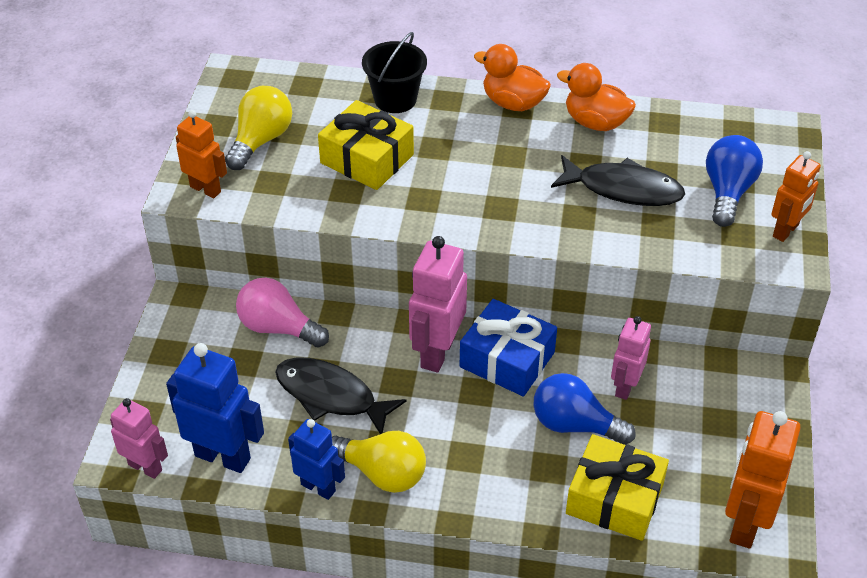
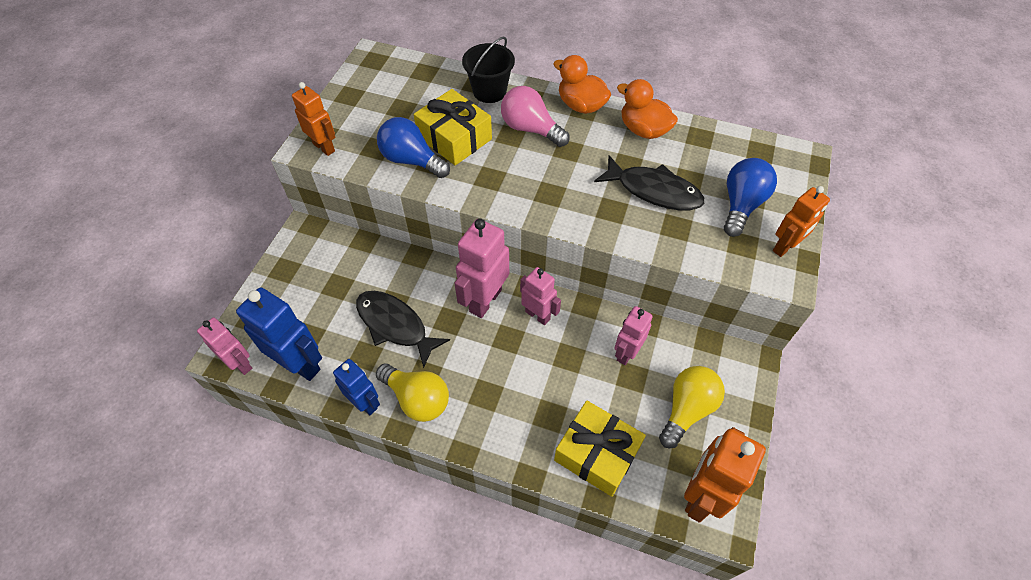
camera: 10 degrees right, 10 degrees up
yellow light bulb [225,86,292,170] -> yellow light bulb moved to [659,366,725,448]
pink light bulb [236,278,329,348] -> pink light bulb moved to [501,86,570,147]
blue gift [459,299,557,397] -> pink robot [520,267,561,325]
blue light bulb [533,373,636,445] -> blue light bulb moved to [377,117,450,178]

